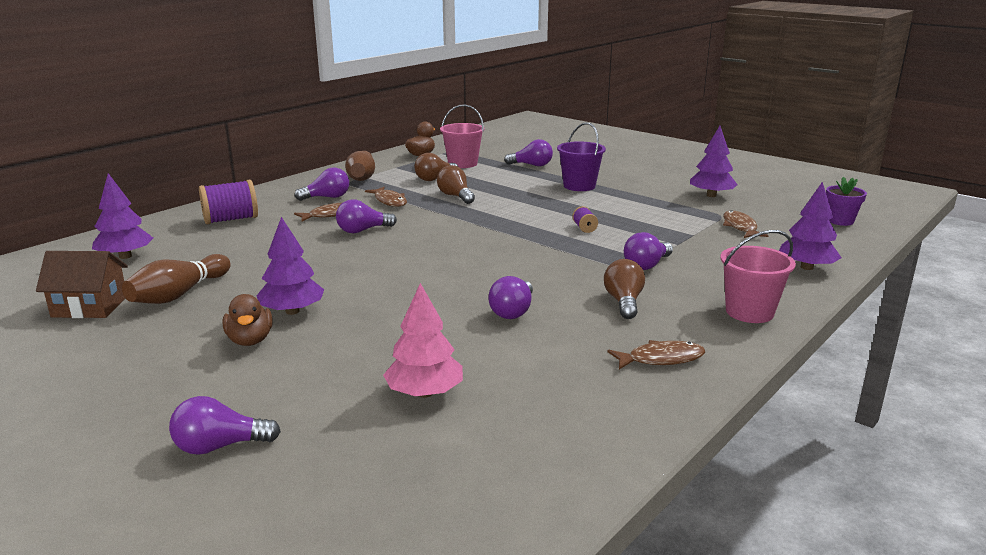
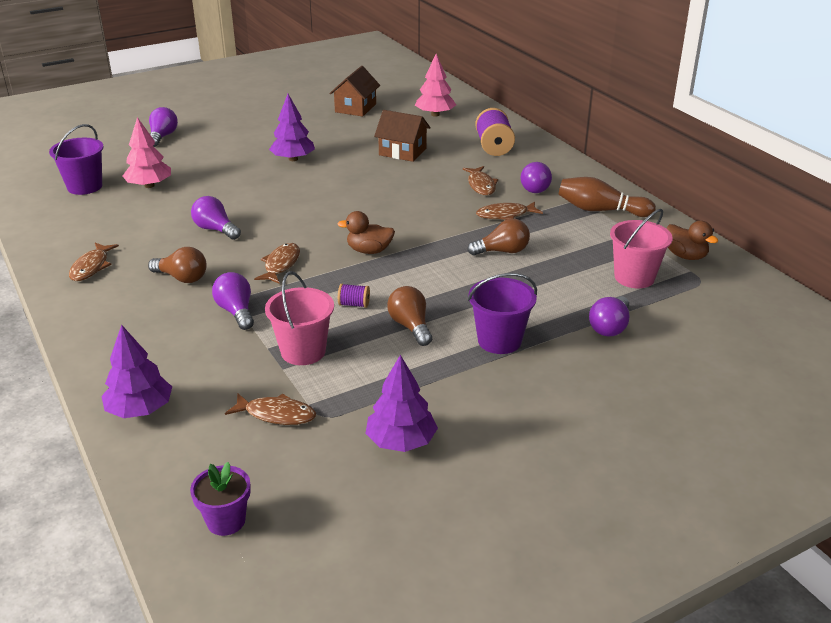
camera: 110 degrees right, 10 degrees up
purple tree [92,173,153,259] -> pink tree [415,54,456,116]
brown bowling pin [122,254,231,304] -> none
brown duck [223,294,273,346] -> brown duck moved to [337,211,395,254]
purple light bulb [336,199,397,233] -> none
brown light bulb [414,153,458,181] -> brown light bulb moved to [387,286,432,346]
pink bucket [720,230,796,323] -> pink bucket moved to [265,271,334,365]
none -> purple bucket [49,124,104,195]
none -> brown fish [254,243,300,283]
none -> brown house [374,110,431,162]

